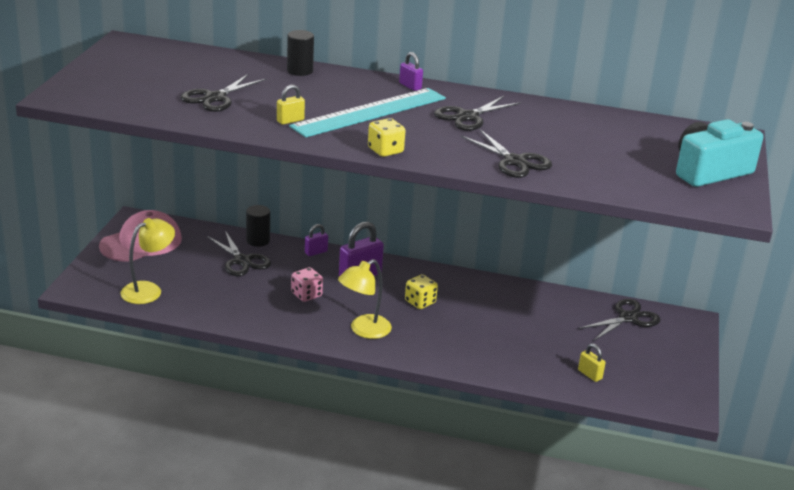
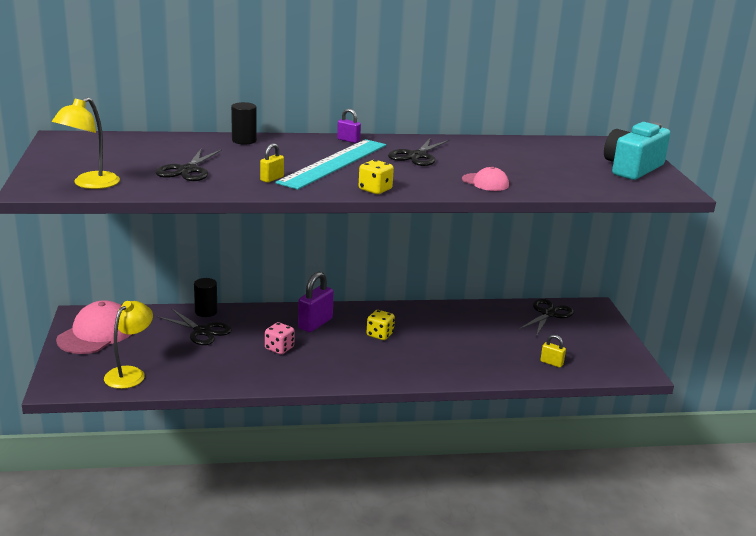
camera: 20 degrees left, 5 degrees down
purple padlock [305,224,328,256] -> none
yellow lamp [338,259,392,339] -> yellow lamp moved to [52,97,120,189]
black scissors [461,129,552,178] -> pink cap [462,167,509,191]

